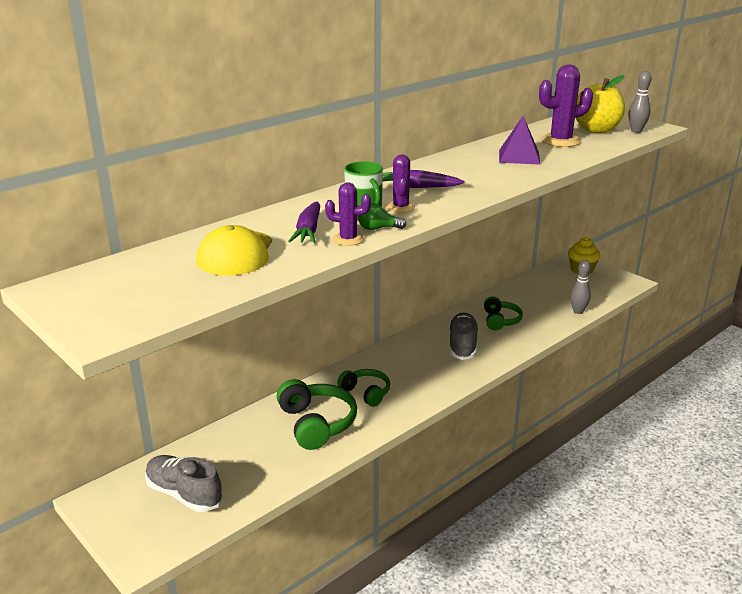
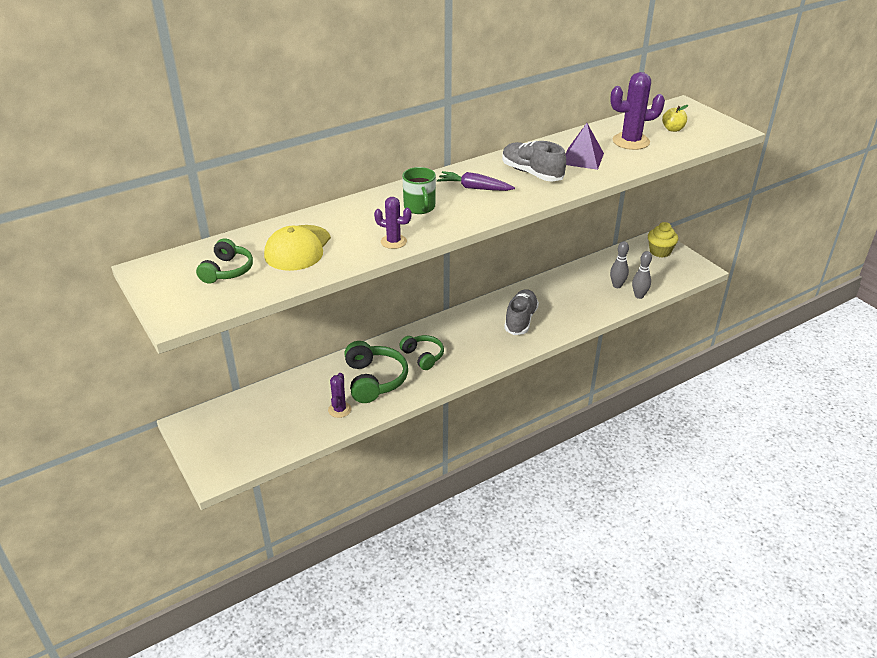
camera: 10 degrees right, 10 degrees up
grey shoe [145,455,223,512] -> grey shoe moved to [502,141,566,181]
purple carrot [288,202,320,243] -> none
green light bulb [357,202,406,230] -> none
purple cactus [387,154,415,213] -> purple cactus moved to [328,373,351,418]
green headphones [484,296,523,330] -> green headphones moved to [196,238,253,284]
yellow apple [575,75,625,133] -> yellow apple [662,105,688,132], size x0.50
grey bowling pin [628,71,651,133] -> grey bowling pin moved to [610,241,629,288]

